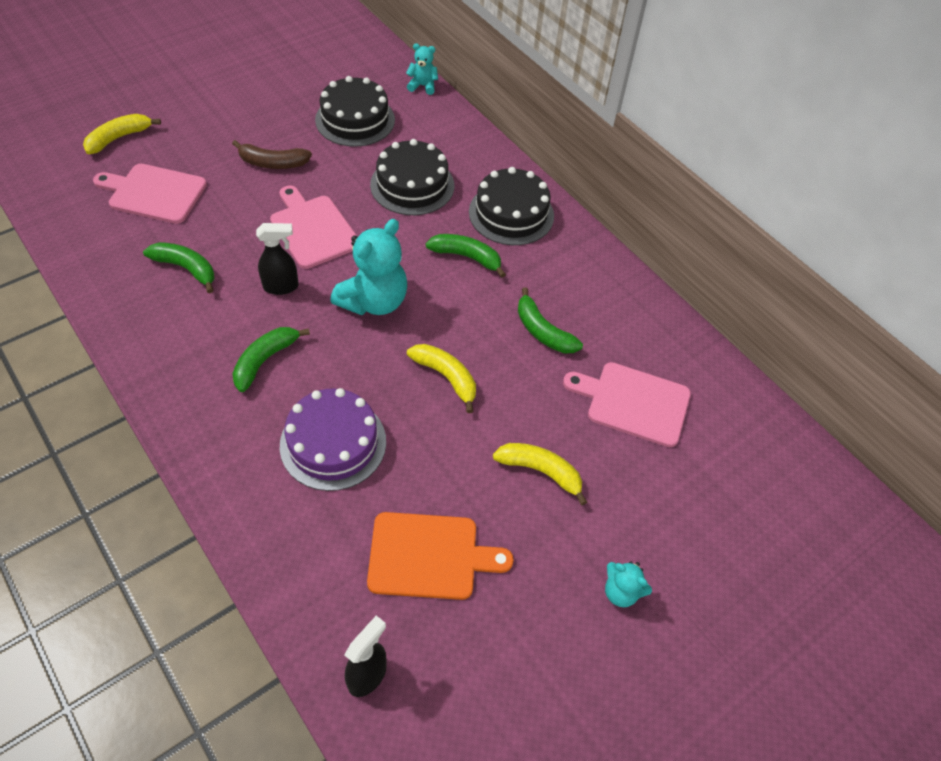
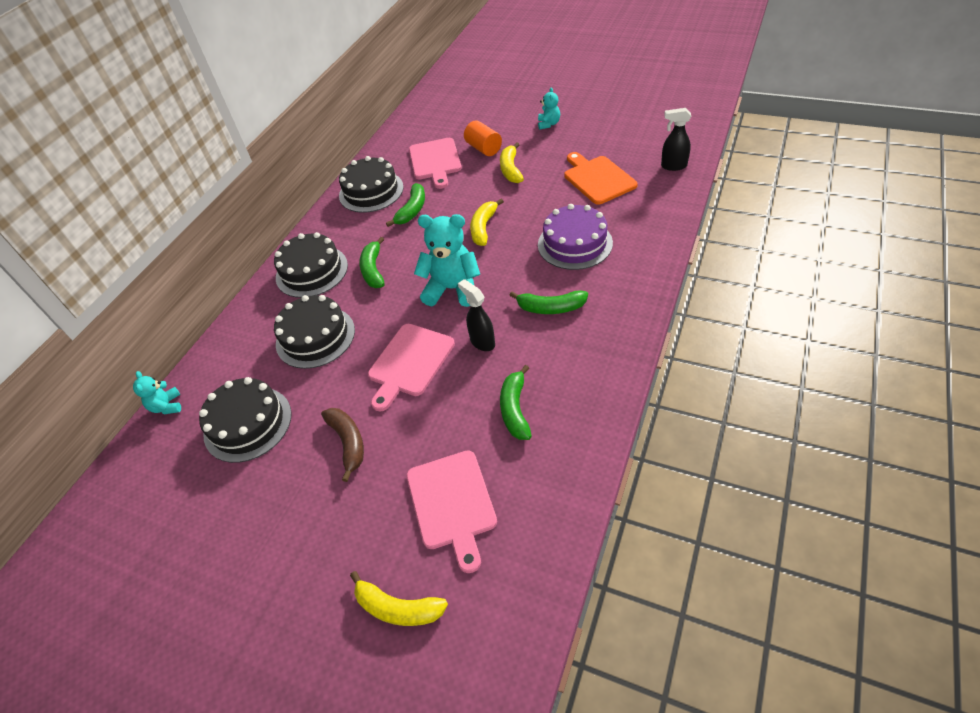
camera: 110 degrees left, 5 degrees down
none -> black cake [339,156,403,213]
none -> orange cylinder [464,121,502,156]

